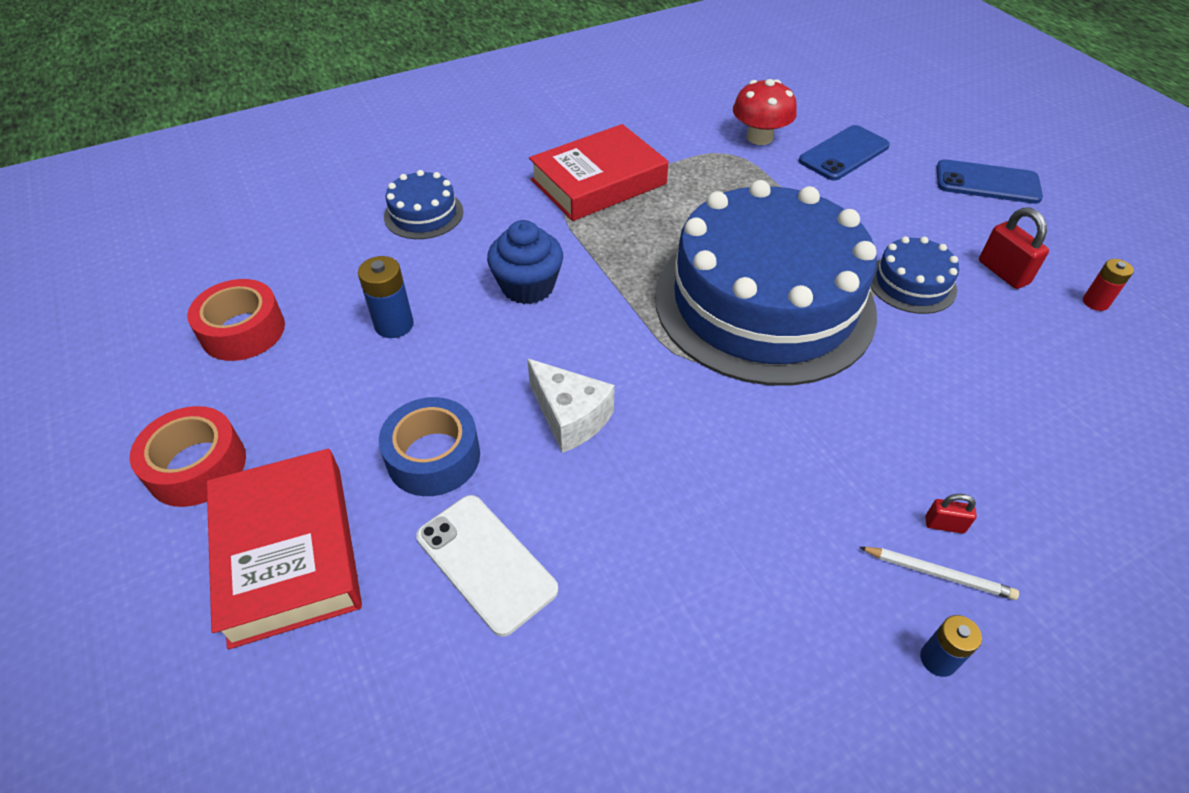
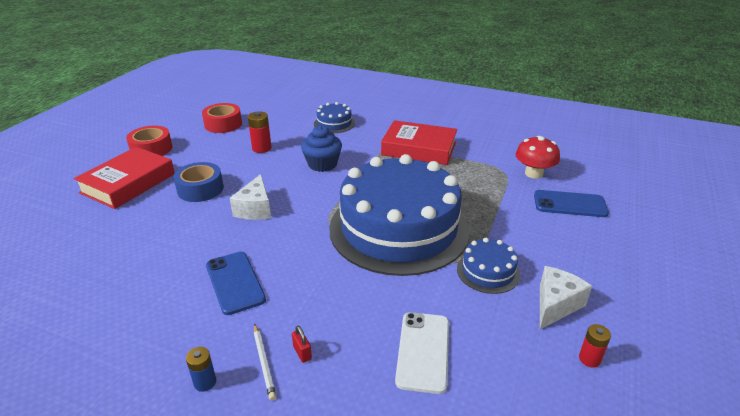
camera: 50 degrees right, 15 degrees down
blue battery [358,256,414,338] -> red battery [248,111,272,153]
white phone [416,495,558,637] -> white phone moved to [395,312,449,394]
blue phone [936,159,1043,204] -> blue phone moved to [206,252,266,315]
red padlock [979,208,1049,289] -> white cheese [540,266,592,329]

